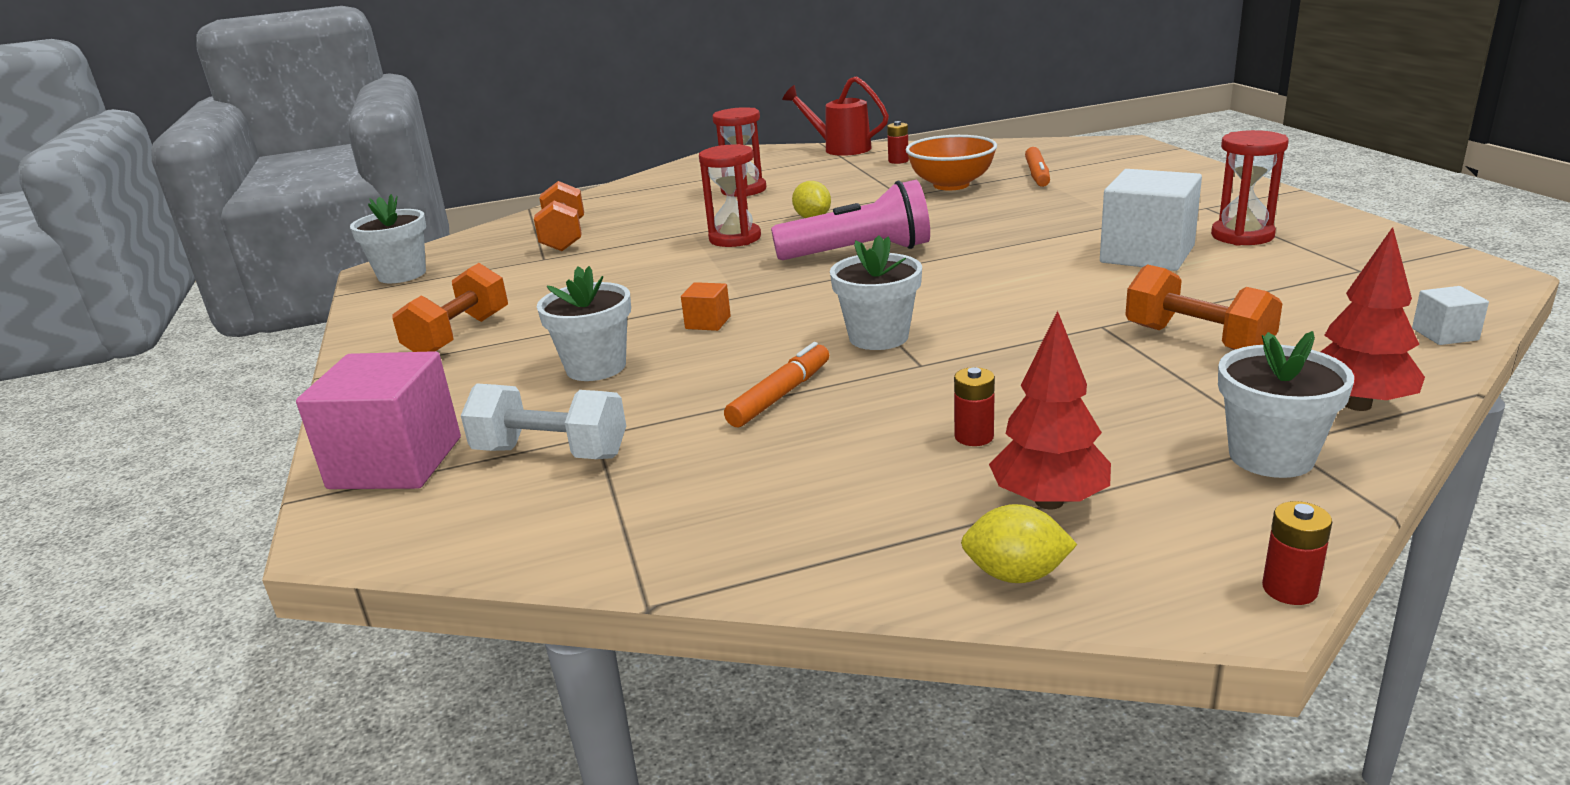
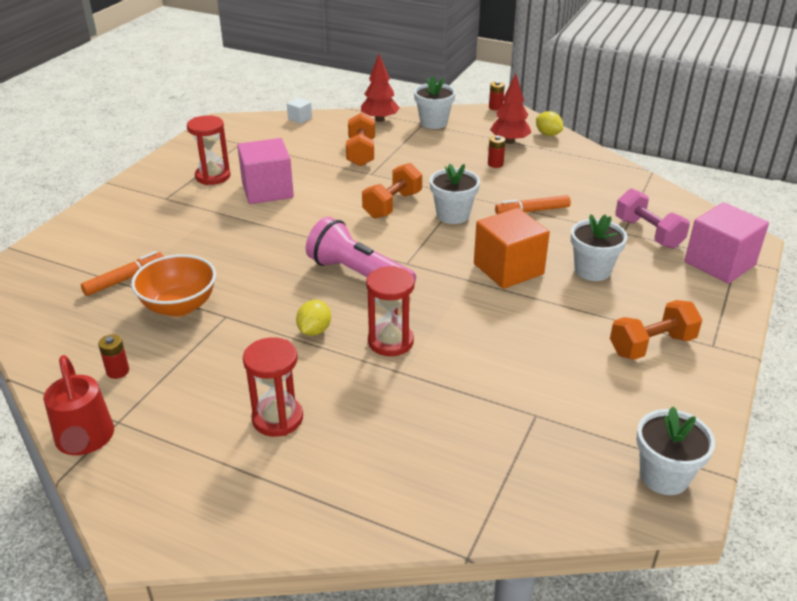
camera: 140 degrees left, 10 degrees up
white dumbbell [461,383,626,459] -> pink dumbbell [615,188,690,249]
orange dumbbell [534,181,584,251] -> orange dumbbell moved to [362,163,422,219]
orange cube [681,282,731,331] -> orange cube [474,208,550,289], size x2.23
white cube [1100,169,1202,271] -> pink cube [237,138,294,204]

